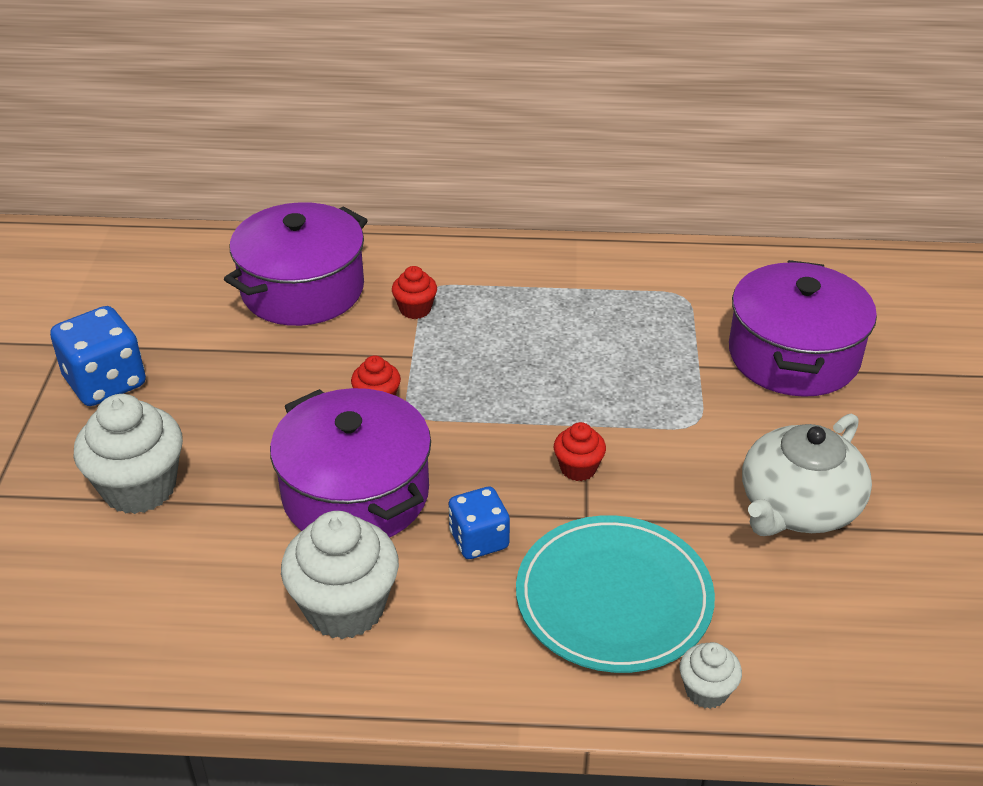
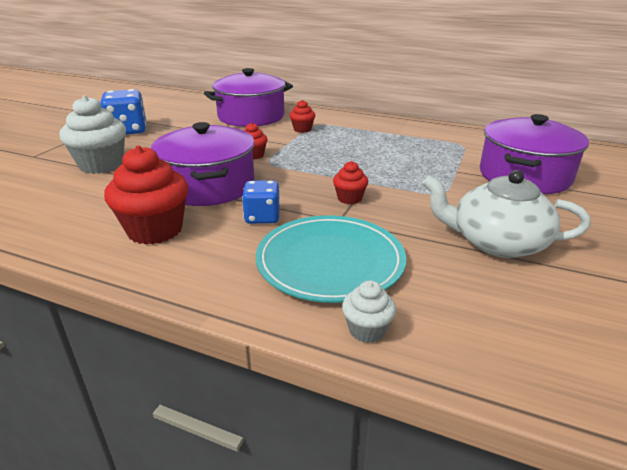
camera: 20 degrees right, 10 degrees down
white cupcake [281,511,399,639] -> red cupcake [104,145,188,245]
white teapot [742,414,872,536] -> white teapot turned 45 degrees clockwise [422,170,591,258]

